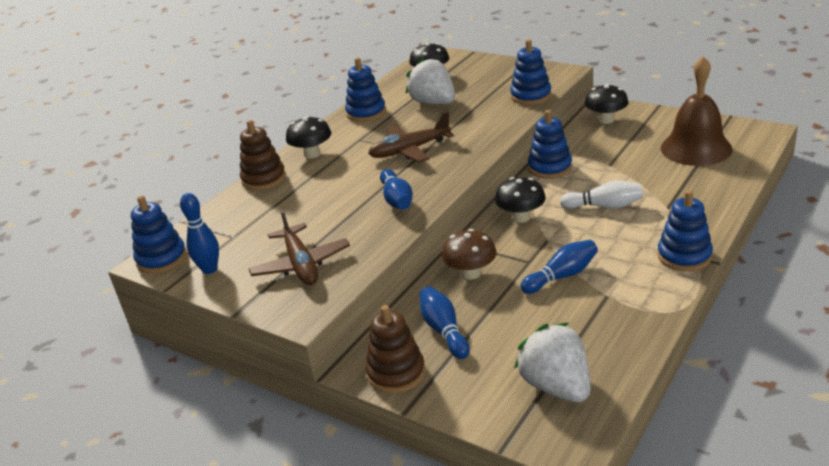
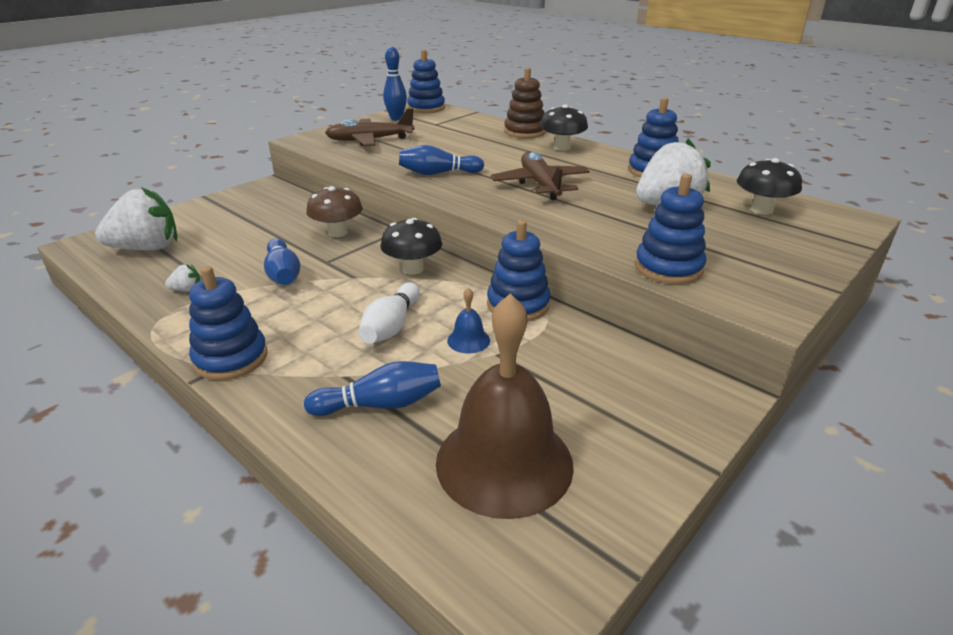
camera: 95 degrees right, 0 degrees up
brown stacking toy [366,305,425,394] -> none
blue bowling pin [420,286,470,359] -> blue bowling pin moved to [304,361,441,416]
black mushroom [584,84,628,124] -> none
none -> white strawberry [165,264,200,292]
none -> blue bell [447,287,490,353]

